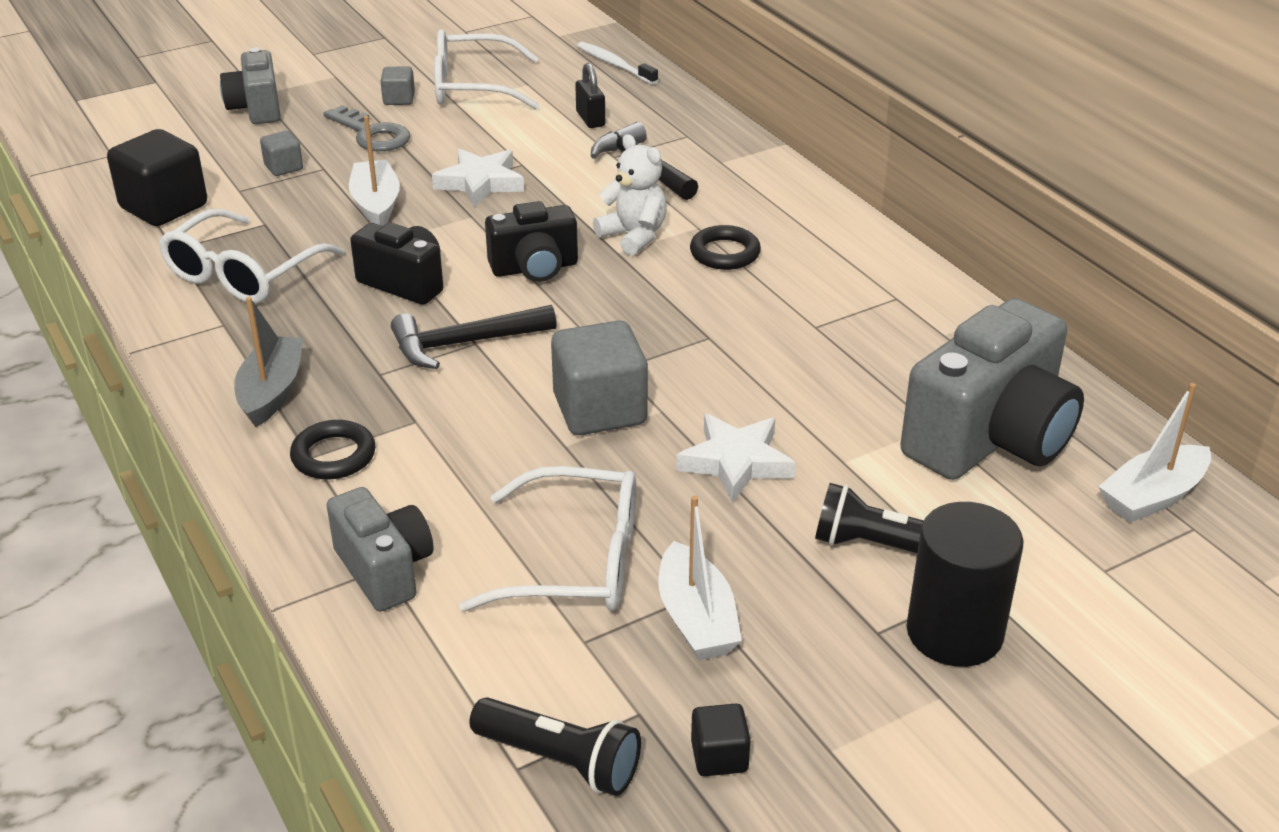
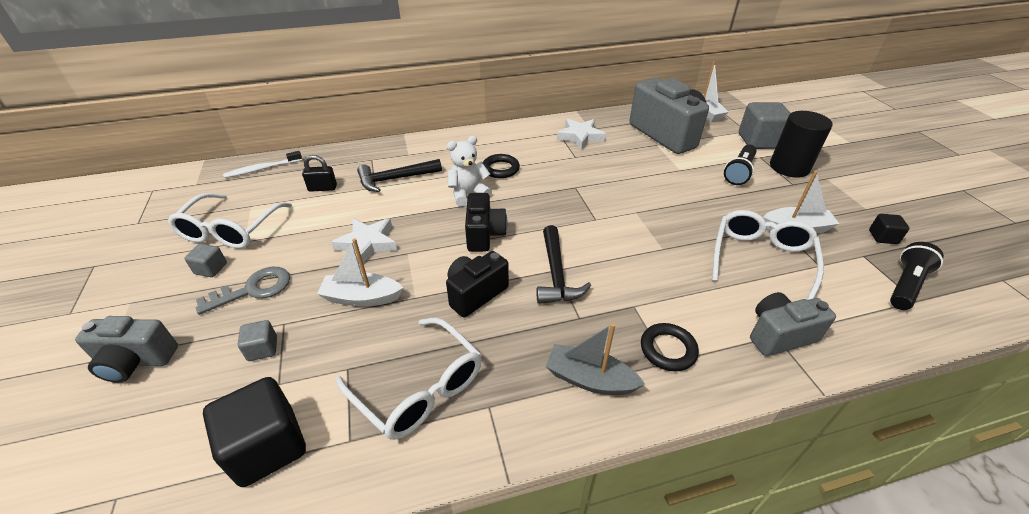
camera: 75 degrees left, 5 degrees up
grey cube [551,321,648,435] -> grey cube moved to [739,102,791,149]
white star [676,413,796,503] -> white star moved to [557,118,606,150]

